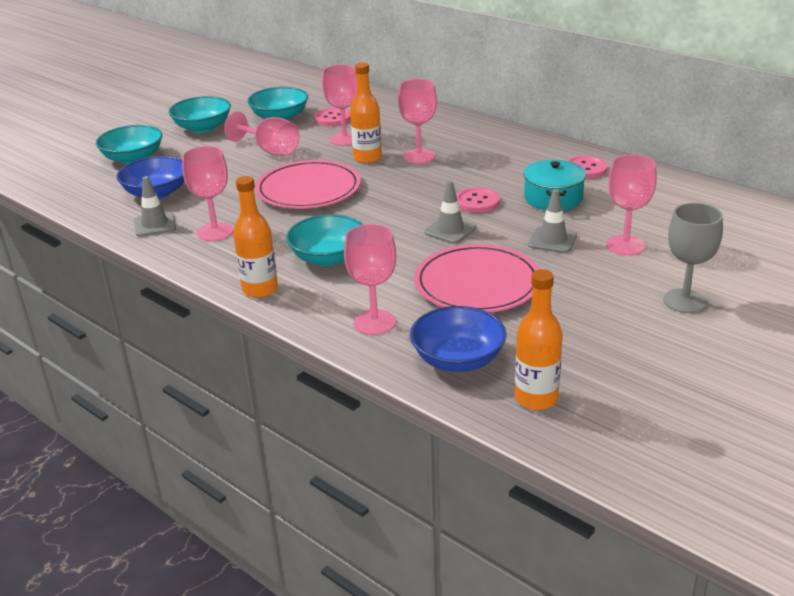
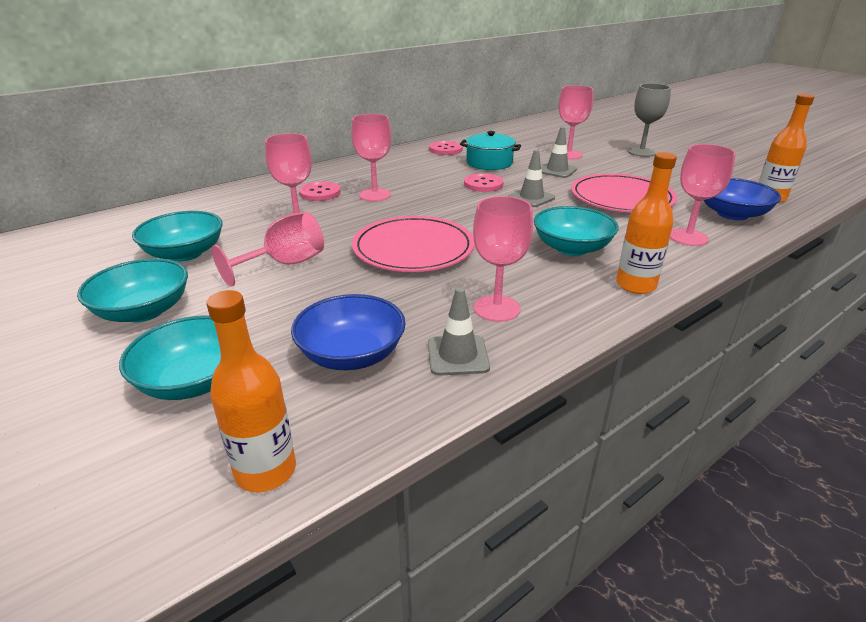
camera: 80 degrees left, 0 degrees up
pink button [314,108,351,126] -> pink button moved to [299,181,341,201]
orange bottle [350,63,382,163] -> orange bottle moved to [206,290,296,492]

